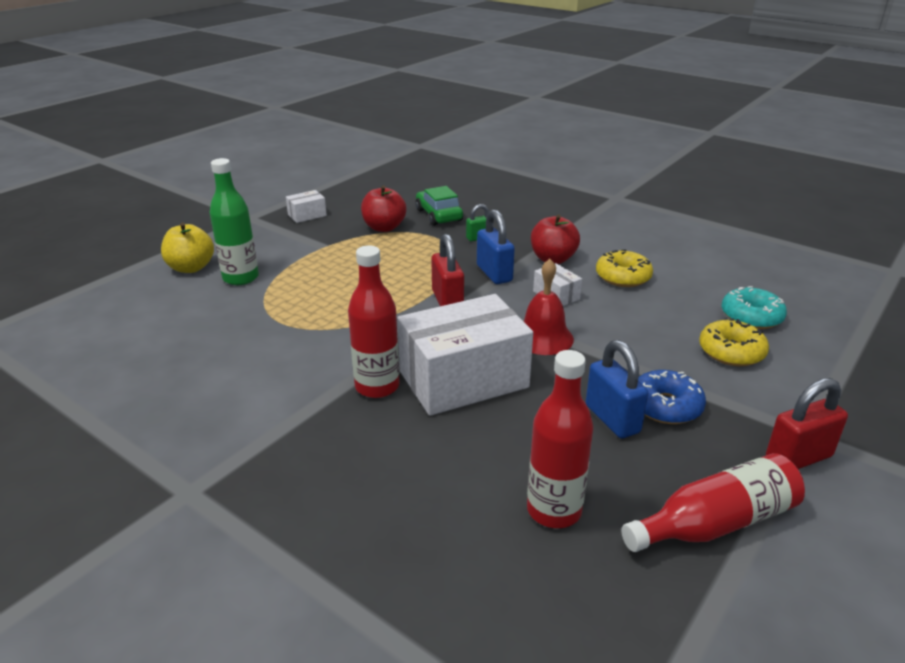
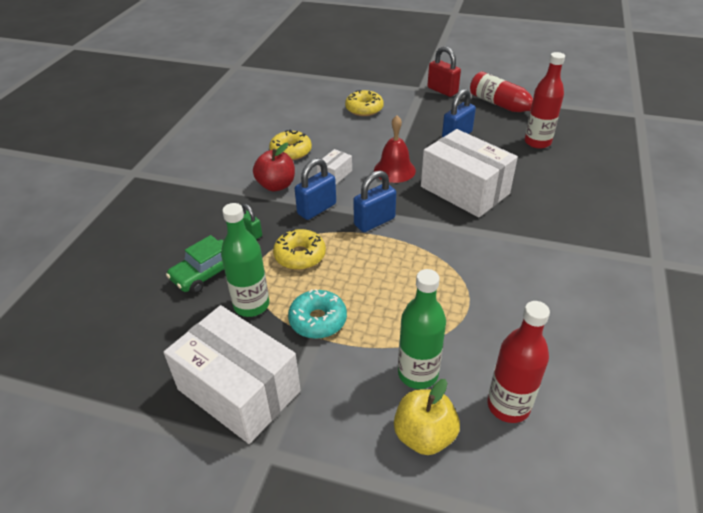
camera: 110 degrees left, 10 degrees up
white box [286,190,327,223] -> white box [164,305,301,444], size x2.32
red bottle [348,245,400,398] -> red bottle moved to [487,301,550,423]
red apple [361,185,406,232] -> green bottle [221,203,269,317]
red padlock [431,233,464,306] -> blue padlock [353,170,396,232]
blue donut [638,370,706,424] -> none
turquoise donut [722,286,787,329] -> turquoise donut moved to [288,289,347,339]
none -> yellow donut [273,229,326,270]

